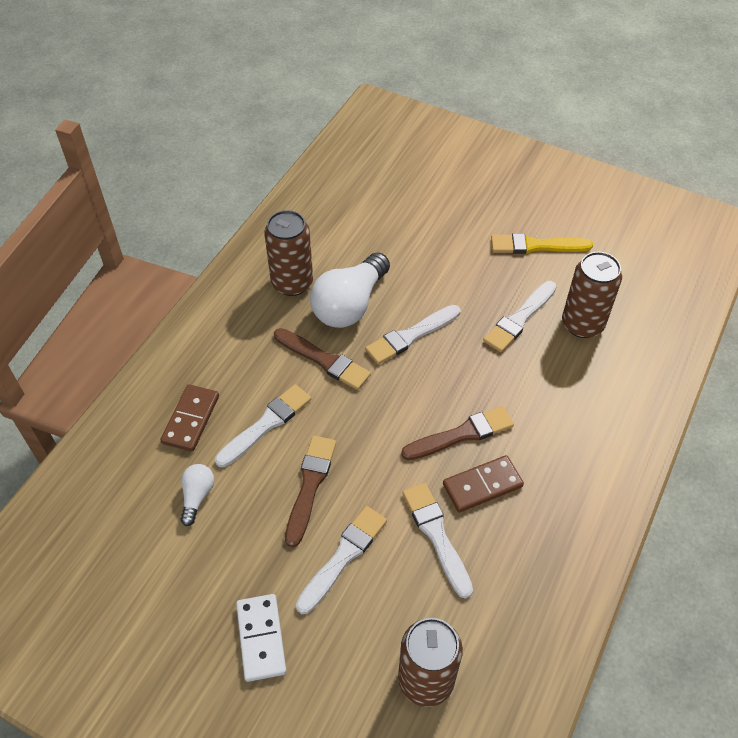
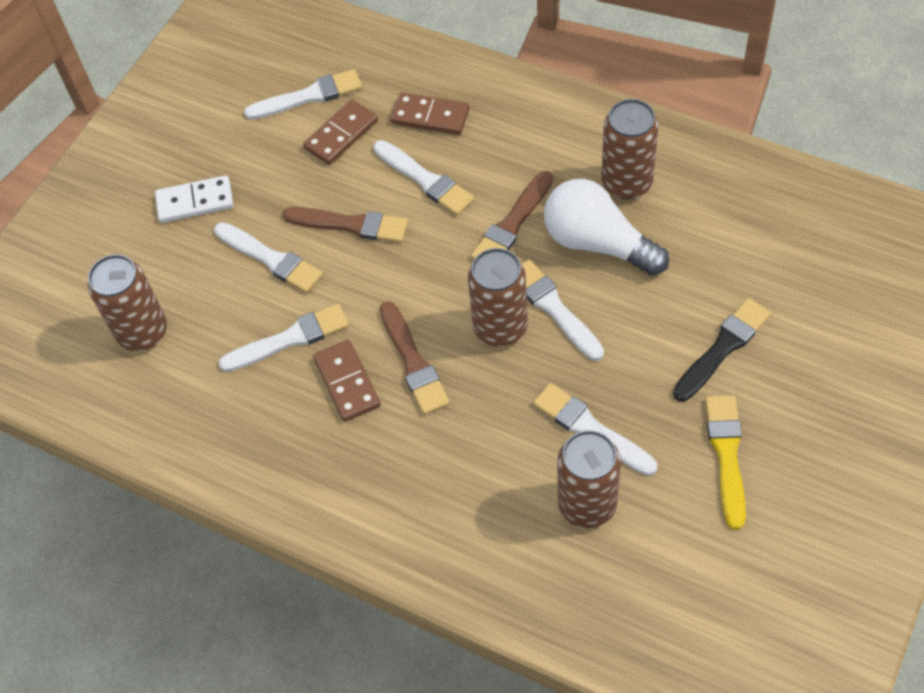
camera: 95 degrees right, 5 degrees up
white light bulb [181,464,214,526] -> brown domino [303,100,378,165]
none -> white brush [244,69,362,120]
none -> brown can [468,248,528,347]
none -> black brush [673,298,771,402]

